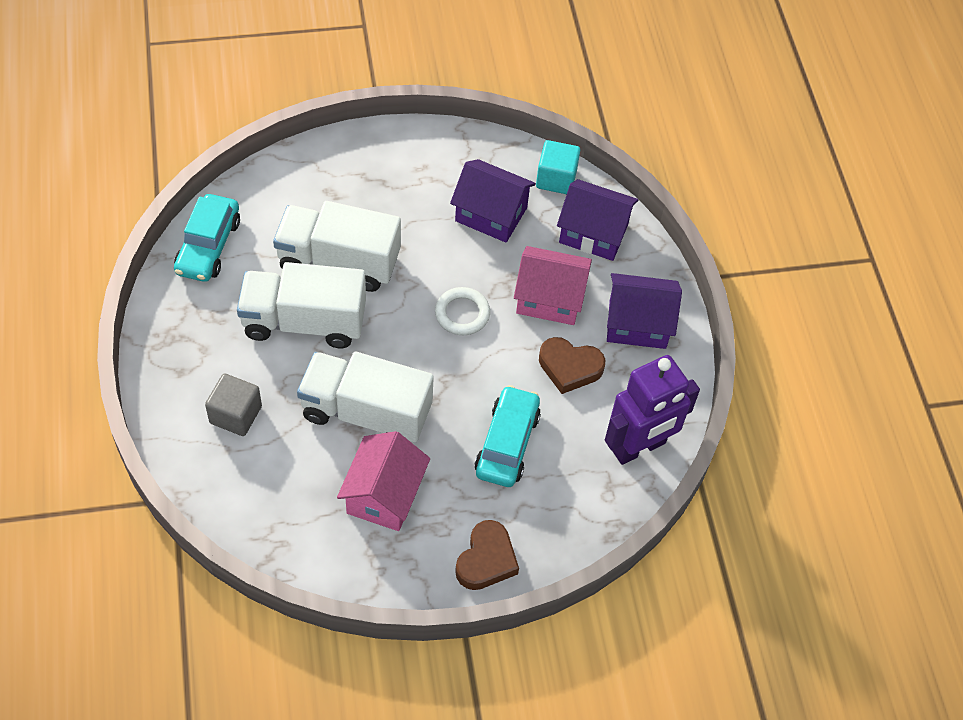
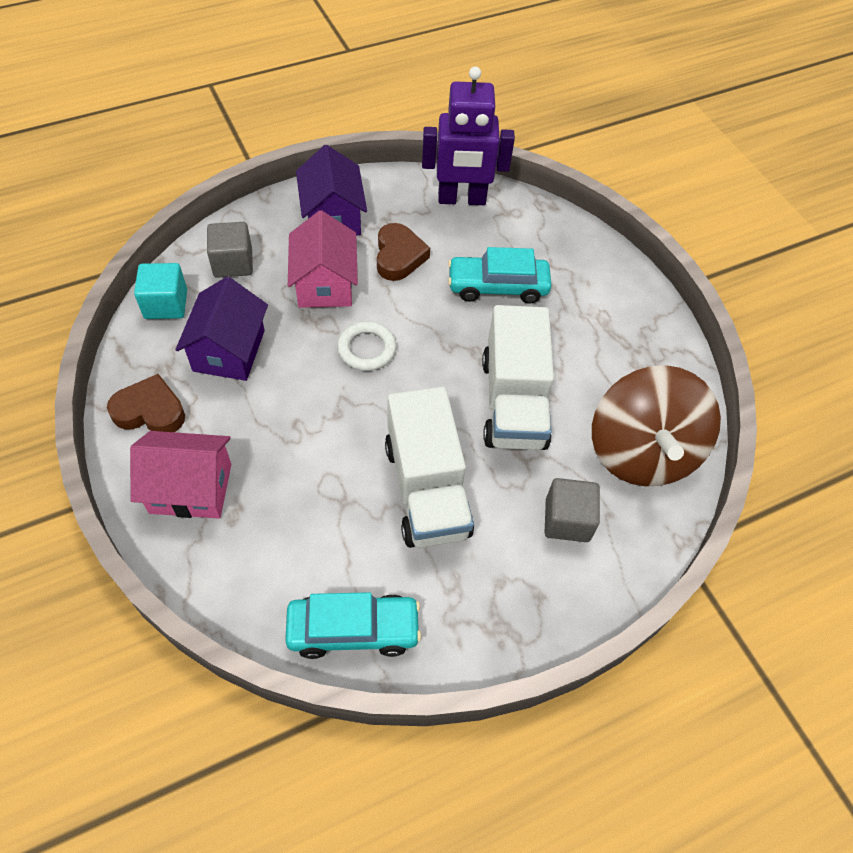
camera: 105 degrees left, 0 degrees up
white truck [273,201,401,292] -> none
pink house [337,431,430,531] -> pink house moved to [130,431,231,519]
brown heart [455,520,519,590] -> brown heart moved to [107,374,185,432]
purple house [557,179,638,261] -> grey cube [207,222,253,278]
purple robot [605,355,700,465] -> purple robot turned 135 degrees clockwise [422,66,515,205]
none -> brown spinning top [592,365,721,487]

